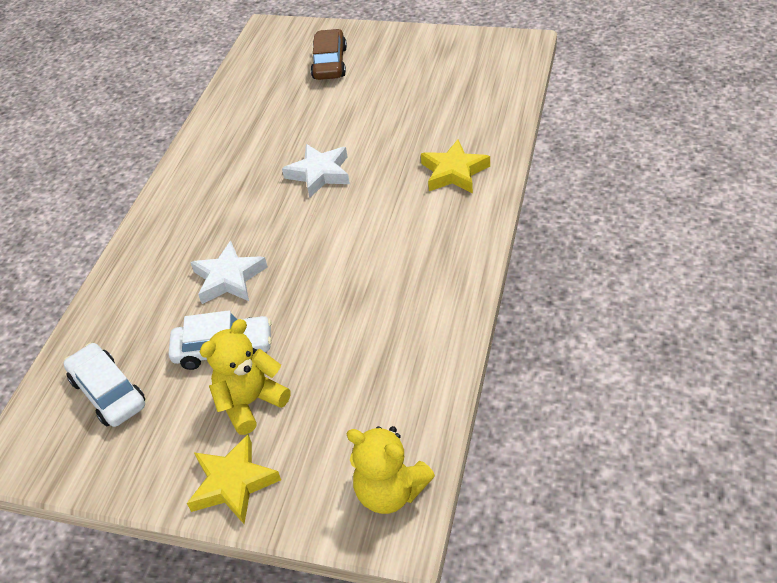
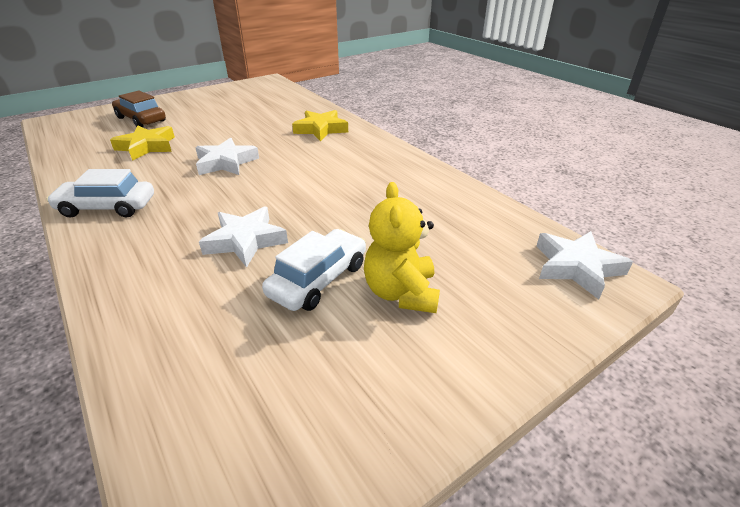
camera: 55 degrees left, 10 degrees down
white car [63,343,145,427] -> white car moved to [46,169,154,218]
yellow star [187,434,281,524] -> yellow star moved to [110,126,175,161]
yellow teddy bear [347,426,435,514] -> white star [537,231,633,299]

